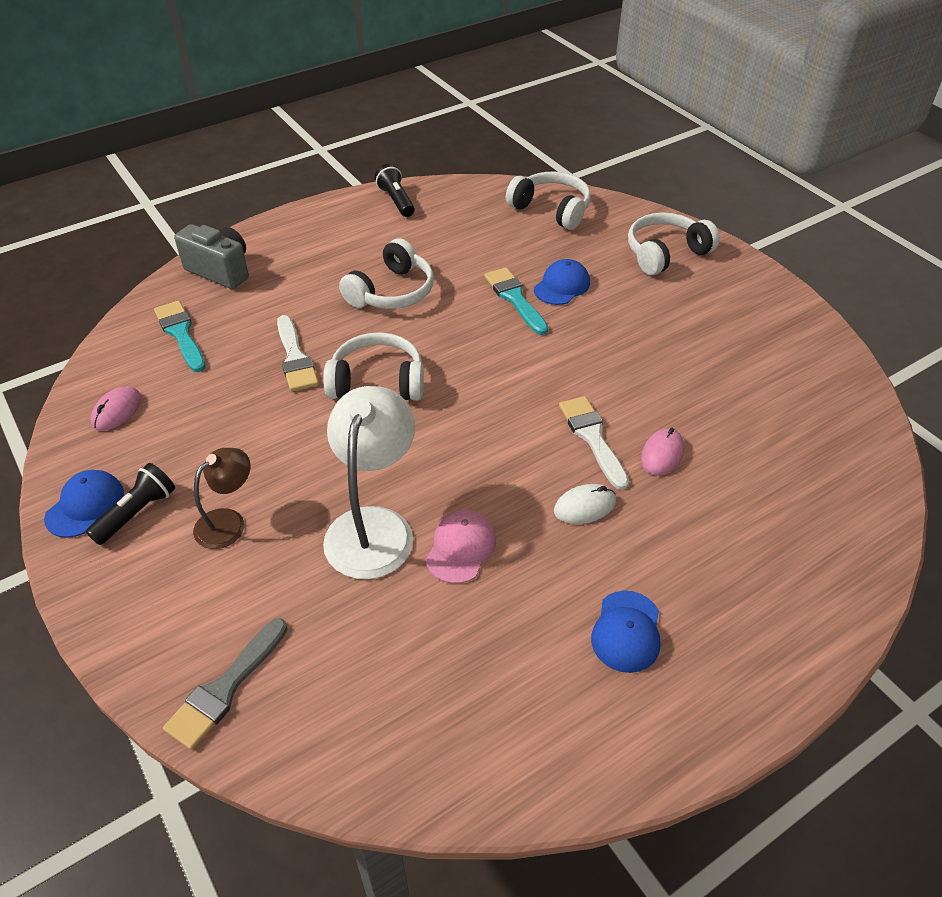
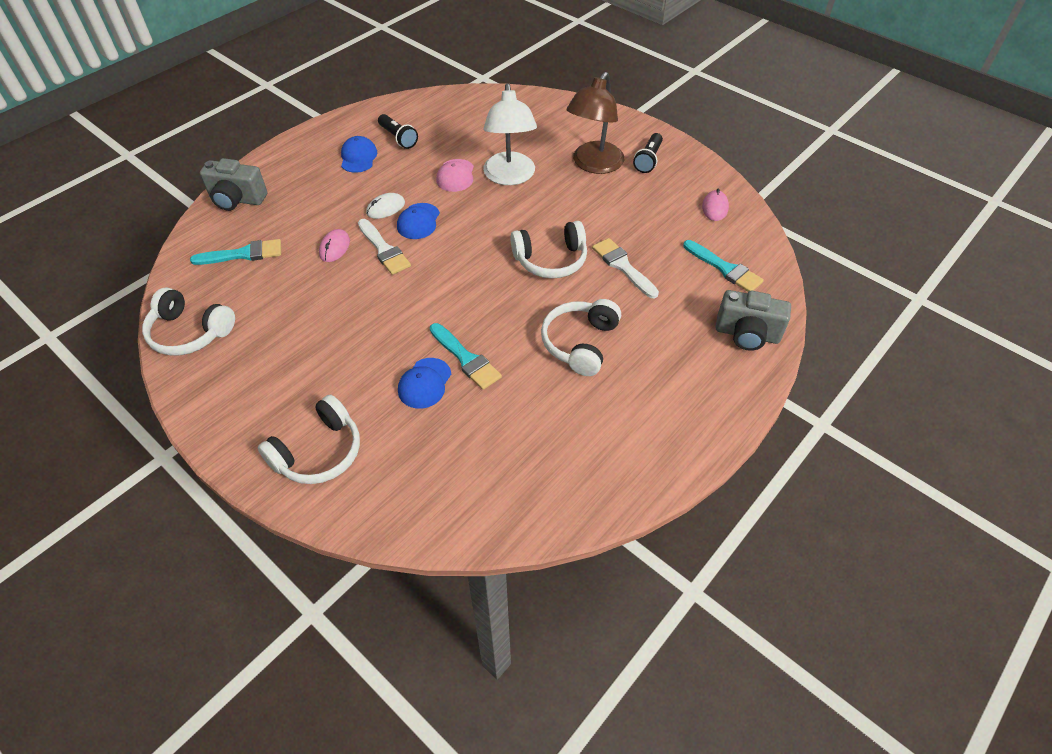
camera: 165 degrees right, 5 degrees up
blue cap [44,470,124,538] -> blue cap moved to [397,203,440,239]
grey brush [163,618,288,750] -> none
brown lamp [193,448,250,549] -> brown lamp [567,72,624,174], size x1.75
black flashlight [374,164,415,217] -> black flashlight moved to [378,114,418,149]
white headphones [506,172,591,230] -> white headphones moved to [142,287,235,356]
none -> turquoise brush [190,239,281,265]
none -> grey camera [200,158,267,211]

